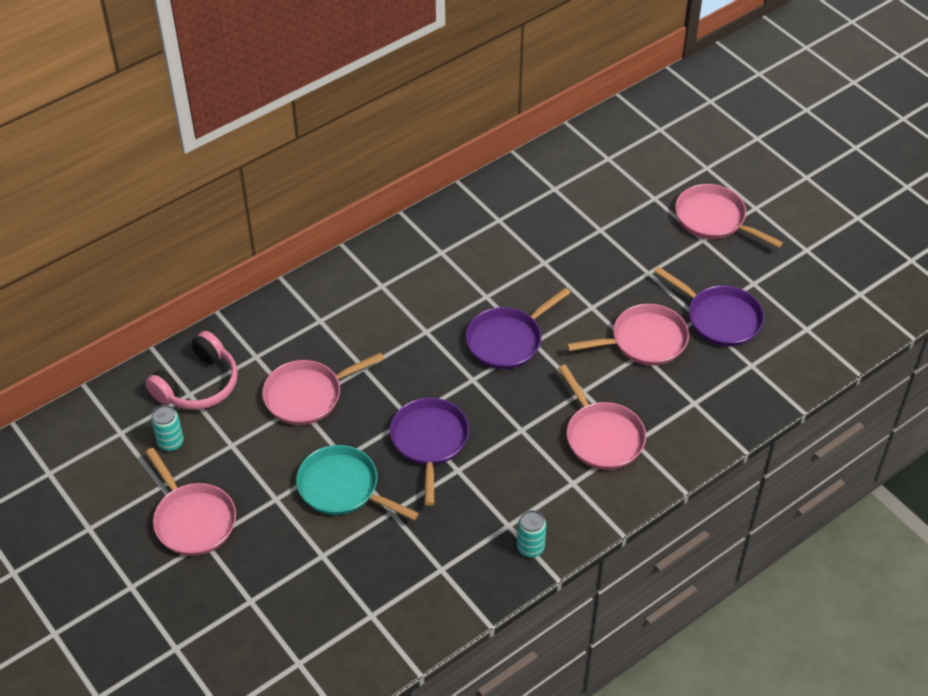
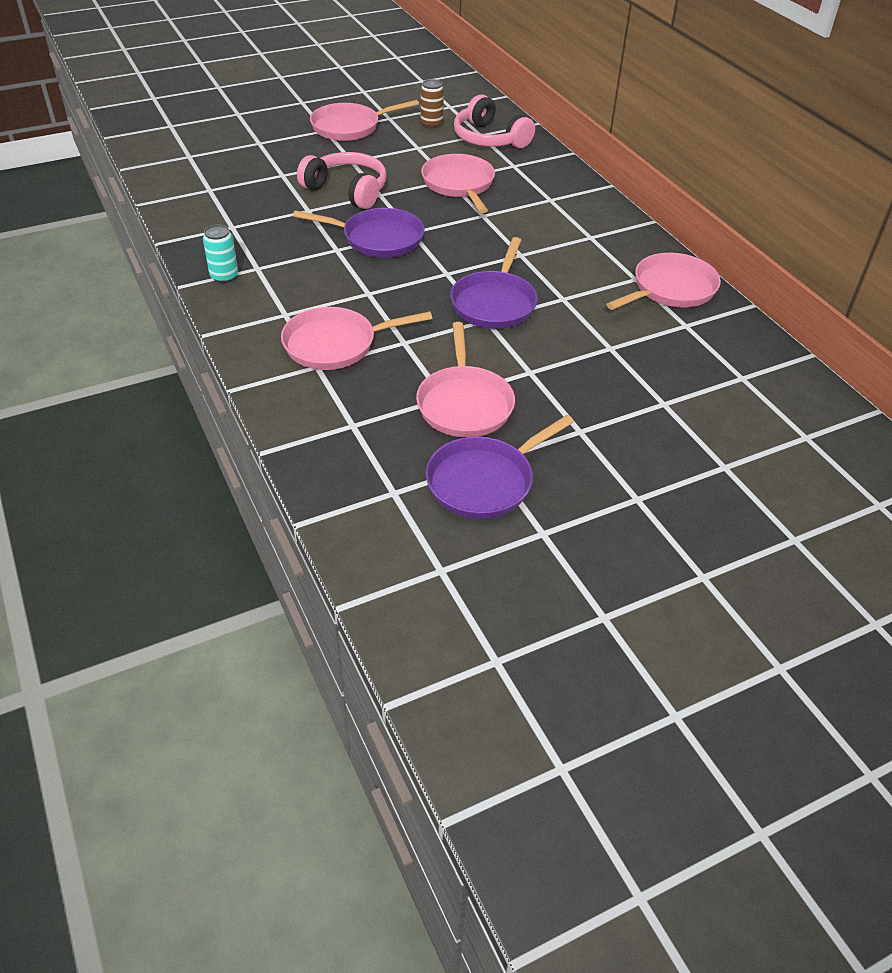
camera: 100 degrees right, 5 degrees down
turquoise can [151,405,184,451] -> brown can [420,79,444,128]
turquoise pan [296,445,419,520] -> pink headphones [297,152,386,209]
purple pan [466,287,571,369] -> purple pan turned 135 degrees counterclockwise [450,237,538,329]
pink pan [675,184,783,248] -> pink pan moved to [606,253,721,310]

